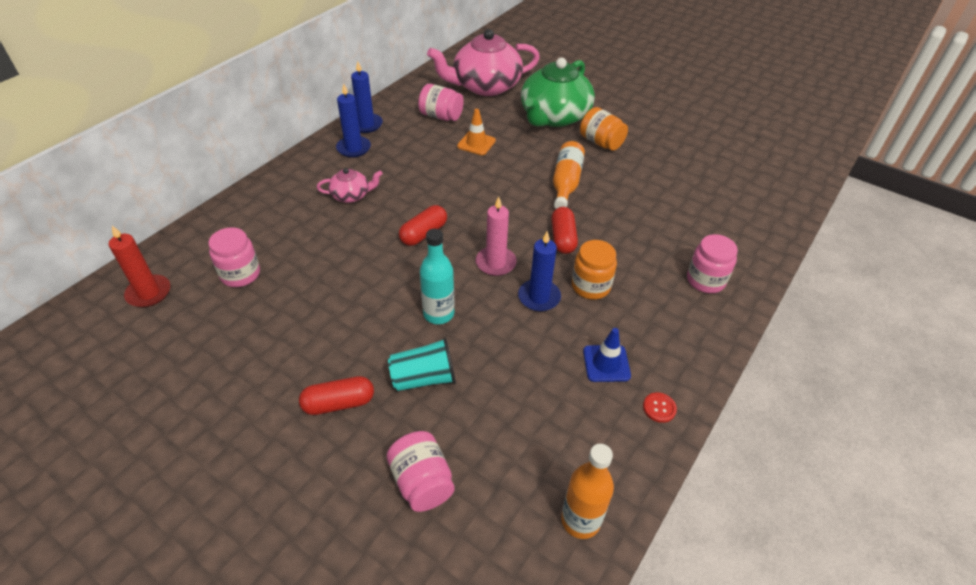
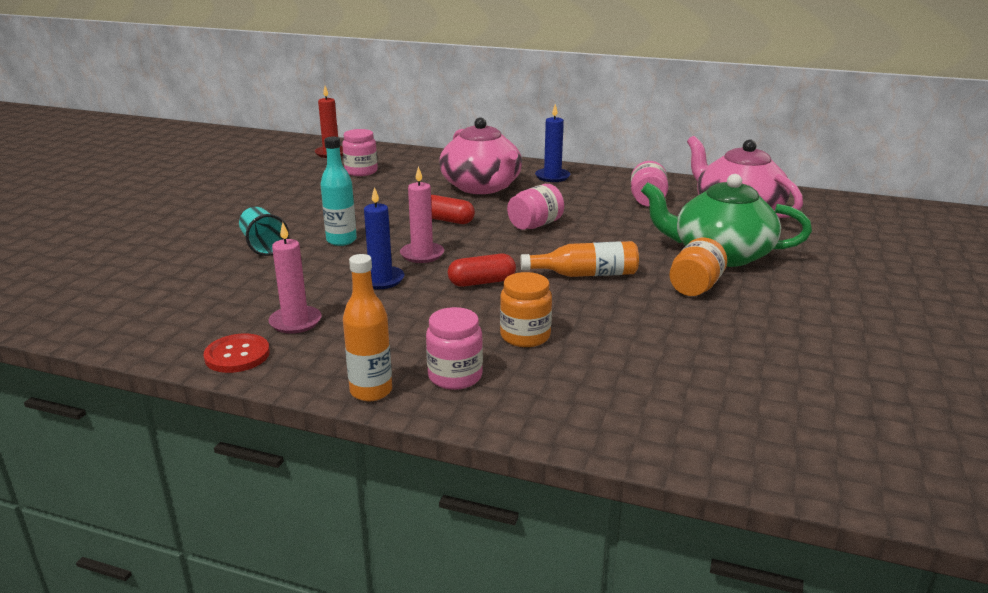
camera: 75 degrees right, 20 degrees down
red capsule [299,376,374,415] -> none
pink teapot [317,168,383,203] -> pink teapot [439,117,522,194], size x2.13
blue candle [351,61,383,133] -> none
pink jar [387,431,455,512] -> pink jar moved to [507,184,564,230]
orange traffic cone [457,109,496,155] -> none
orange bottle [561,444,614,539] -> orange bottle moved to [343,254,392,402]
orange jar [572,240,617,300] -> orange jar moved to [500,272,552,347]
blue traffic cone [583,328,631,382] -> pink candle [268,222,321,334]
red button [643,393,677,423] -> red button [204,333,270,373], size x1.70

